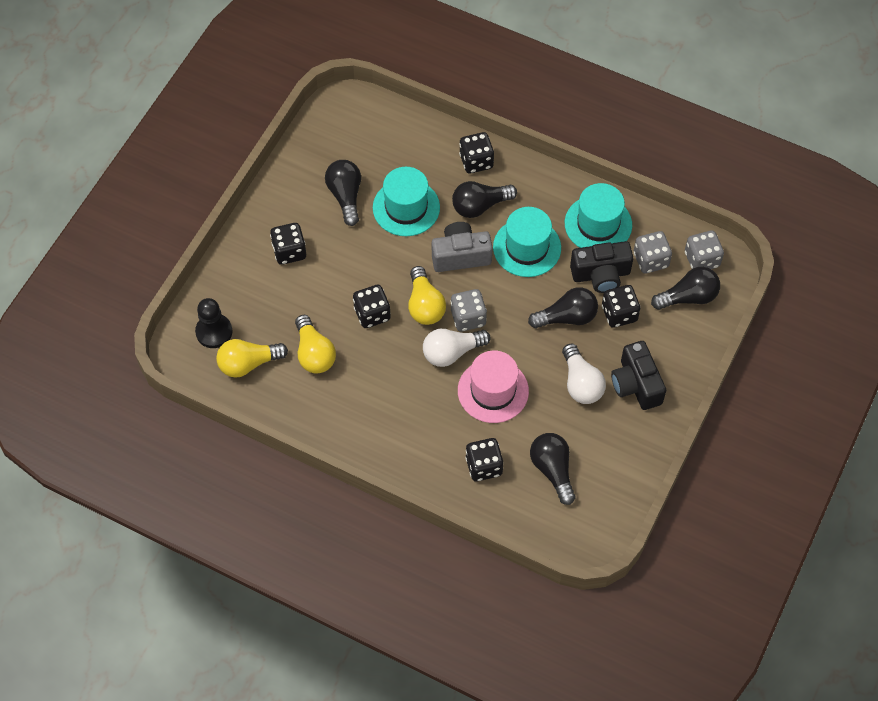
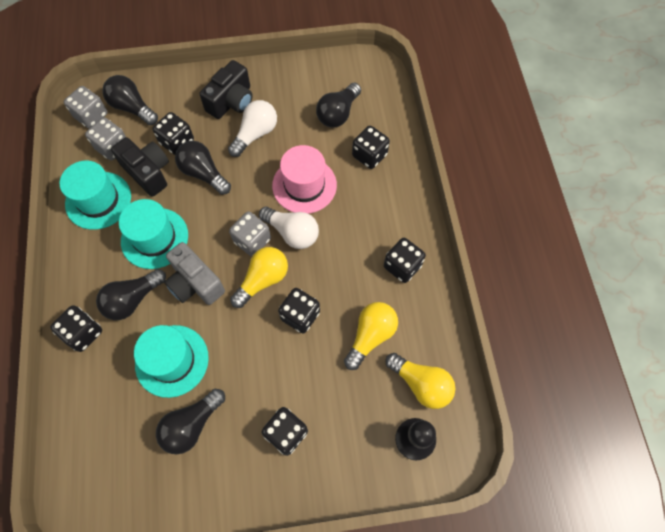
camera: 125 degrees left, 5 degrees up
black light bulb [452,181,517,218] -> black light bulb turned 105 degrees clockwise [96,269,166,320]
none -> black dice [384,238,426,283]

